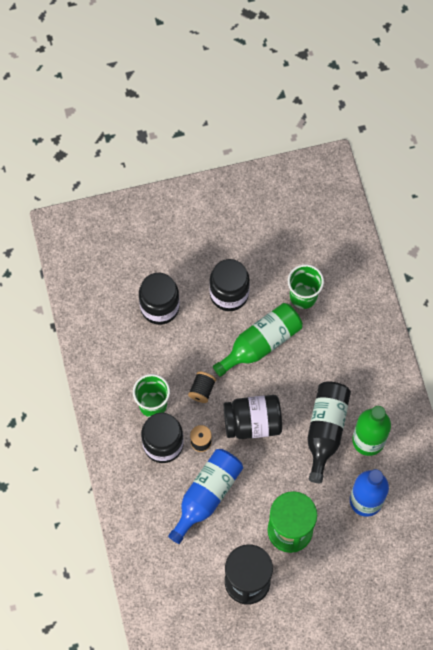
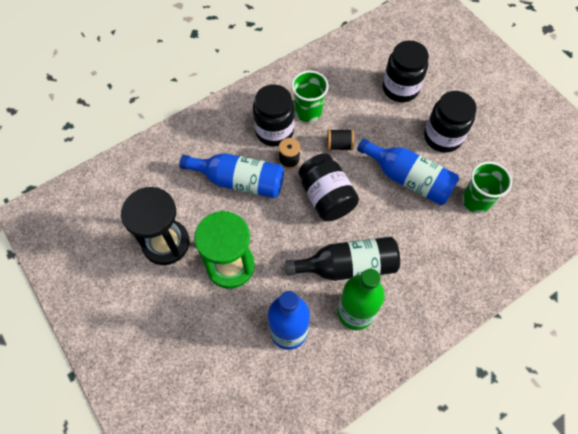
camera: 70 degrees right, 5 degrees down
green bottle [213,303,303,377] -> blue bottle [357,138,459,205]

